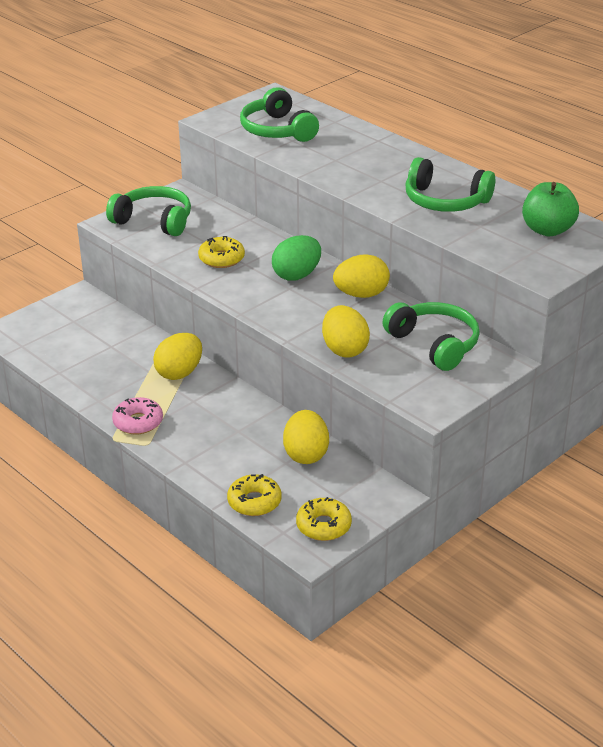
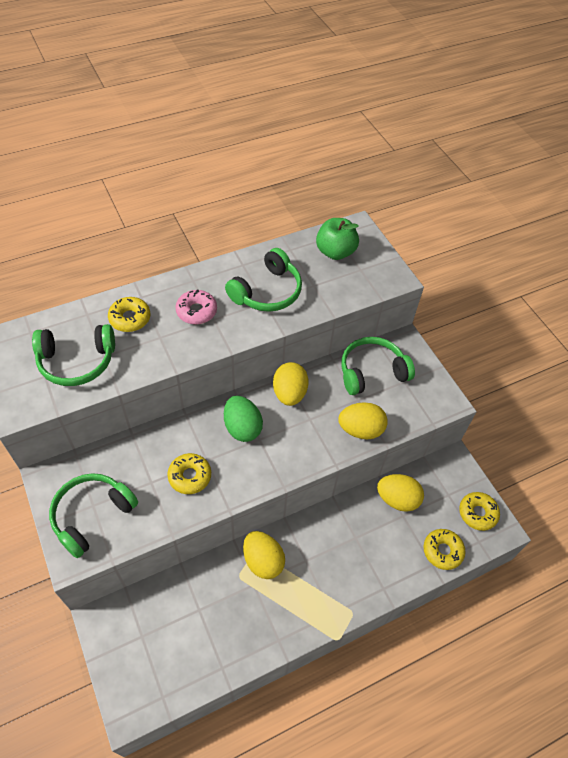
camera: 75 degrees left, 20 degrees up
pink donut [112,397,163,434] -> pink donut moved to [175,289,217,324]
none -> yellow donut [108,297,150,332]

